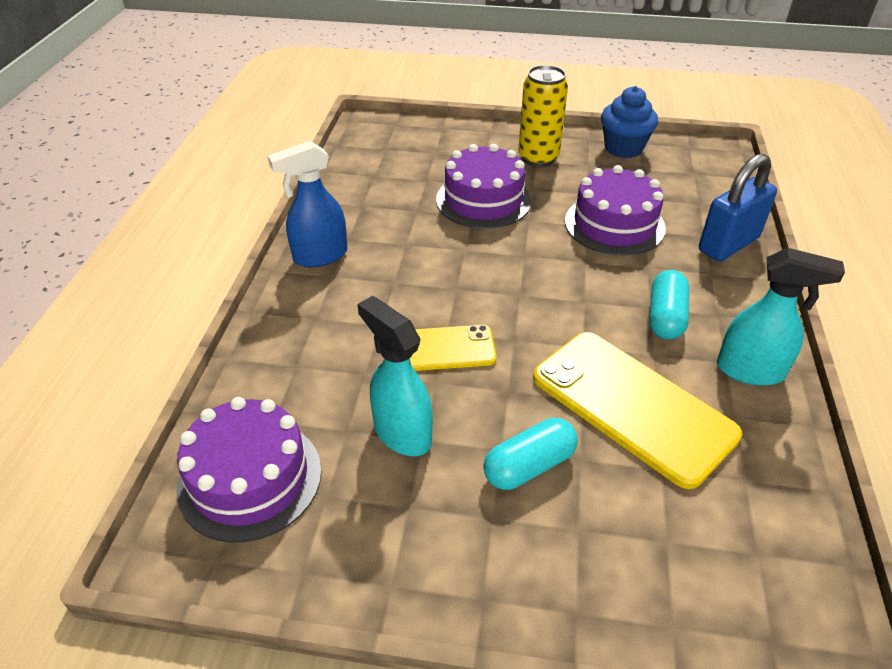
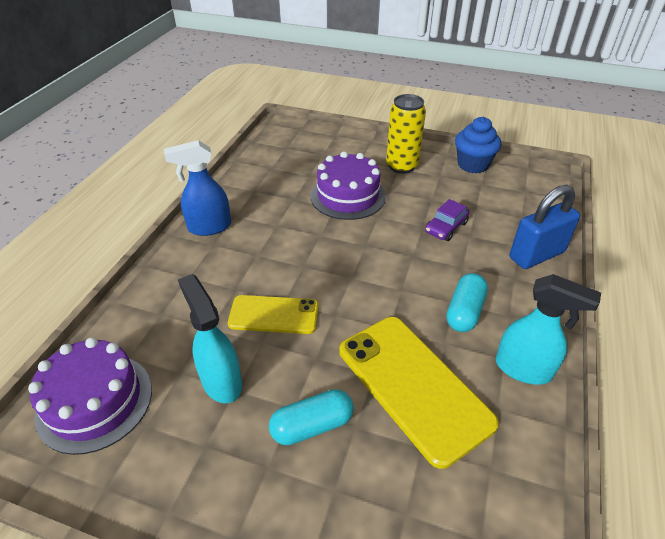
camera: 10 degrees right, 0 degrees up
purple cake [565,165,666,256] -> purple car [425,199,470,241]

